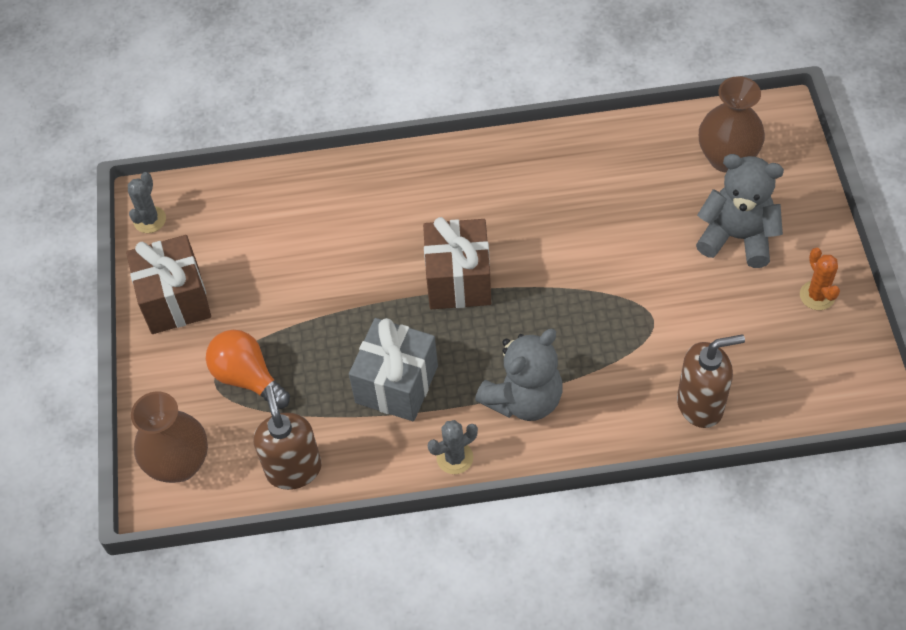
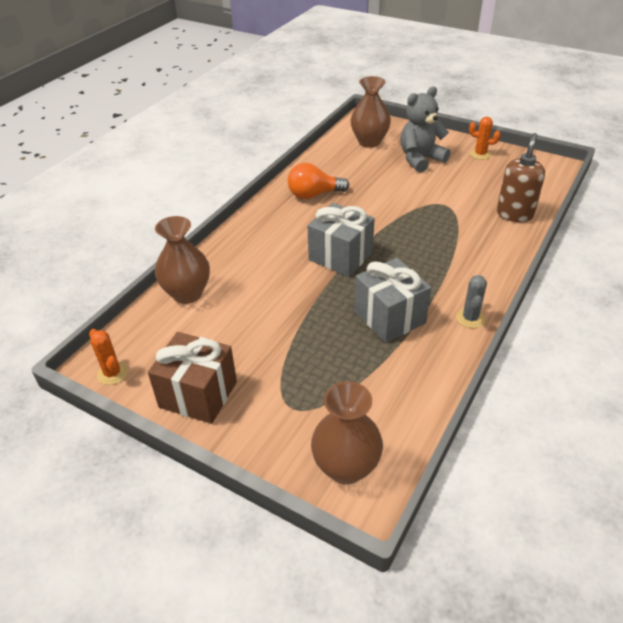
camera: 55 degrees left, 15 degrees down
grey cactus [128,172,166,233] -> orange cactus [89,329,128,385]
orange light bulb [206,330,290,409] -> orange light bulb moved to [288,163,349,199]
brown soap dispenser [253,386,322,490] -> none
brown gift [423,217,491,309] -> grey gift [308,203,375,277]
grey teddy bear [475,329,563,421] -> none
none -> brown vase [155,216,210,304]

